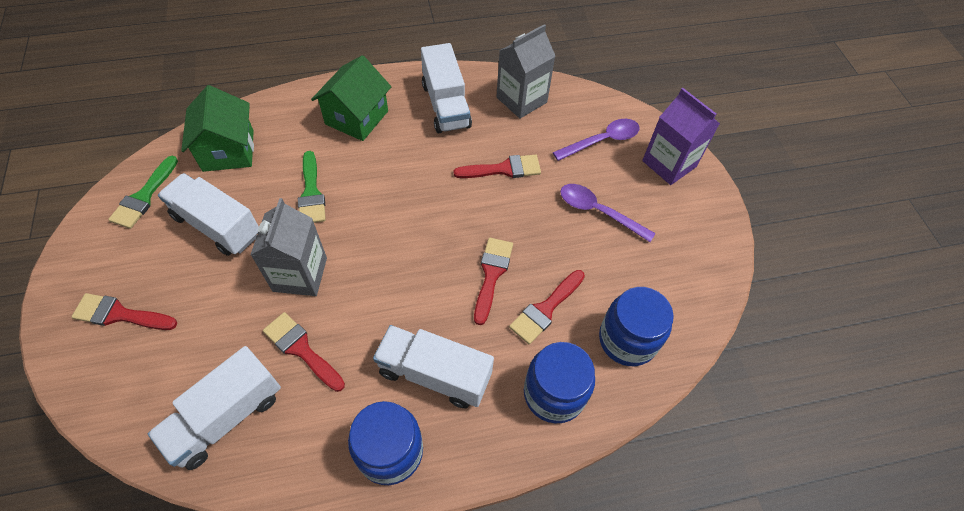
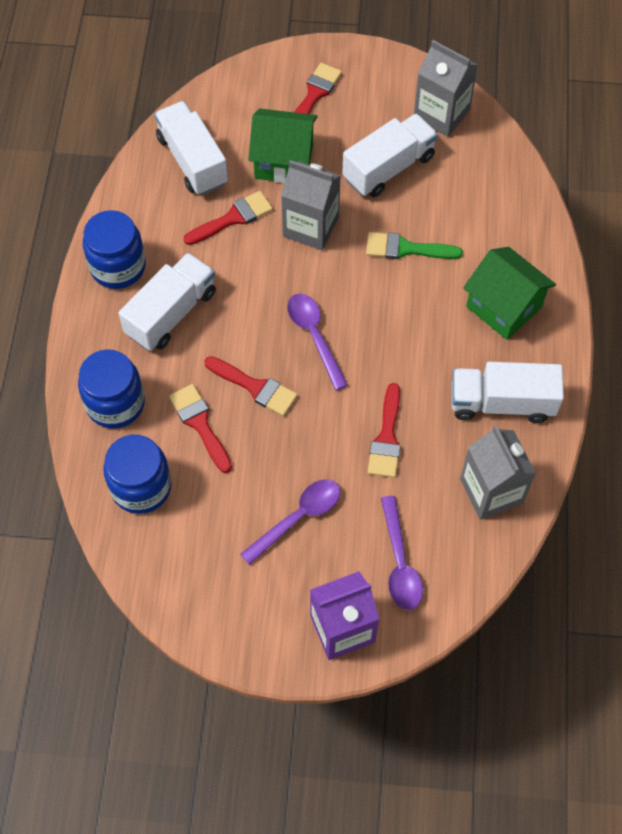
camera: 110 degrees right, 5 degrees up
green brush [108,156,178,229] -> grey carton [414,40,478,137]
green house [181,85,254,172] -> green house moved to [248,109,318,183]
none -> purple spoon [287,293,348,390]

